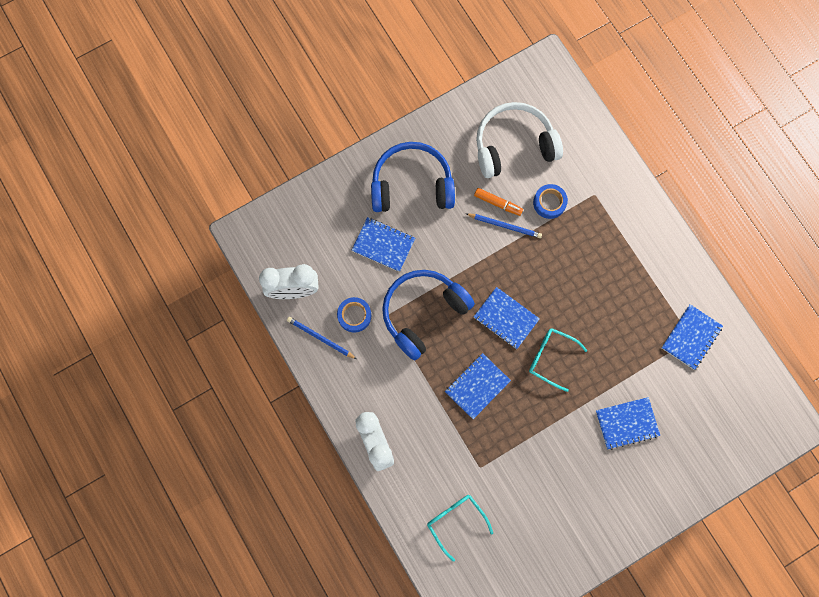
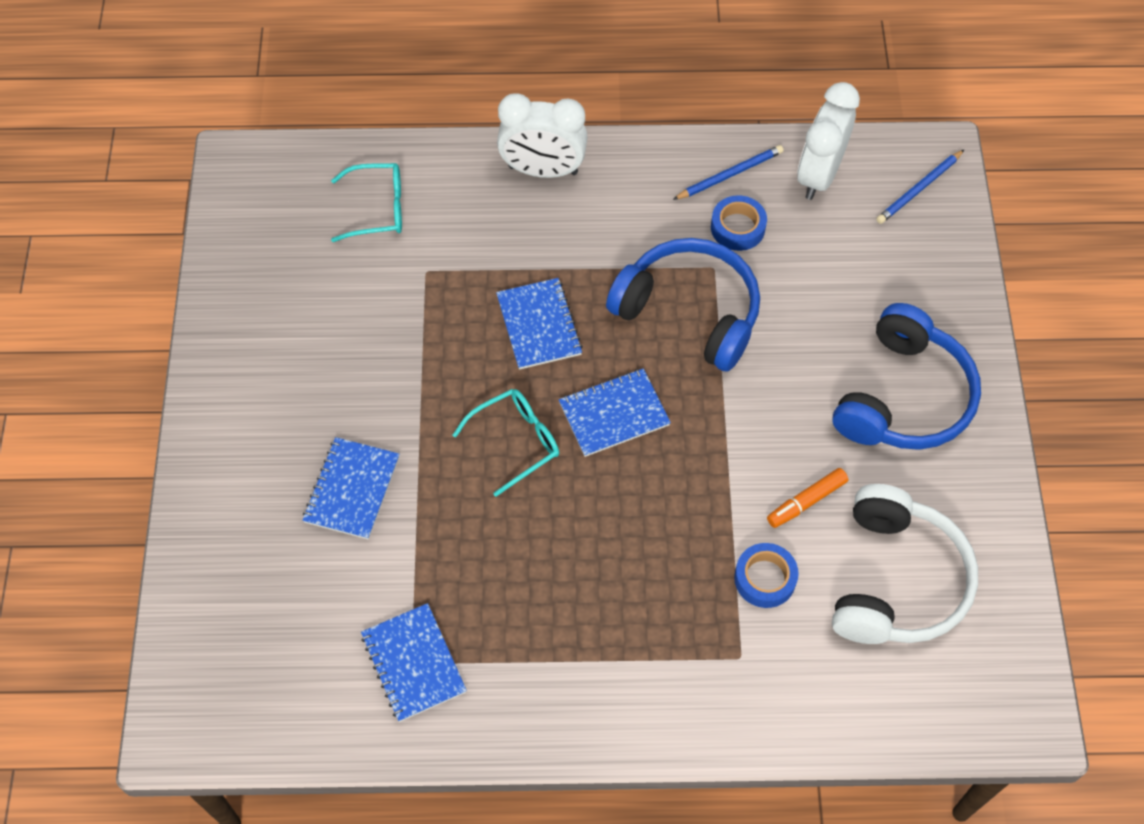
camera: 120 degrees right, 15 degrees down
blue notebook [351,217,415,272] -> none
blue headphones [382,270,475,360] -> blue headphones turned 45 degrees counterclockwise [606,238,760,372]
blue pencil [466,213,542,238] -> blue pencil moved to [876,150,964,224]

